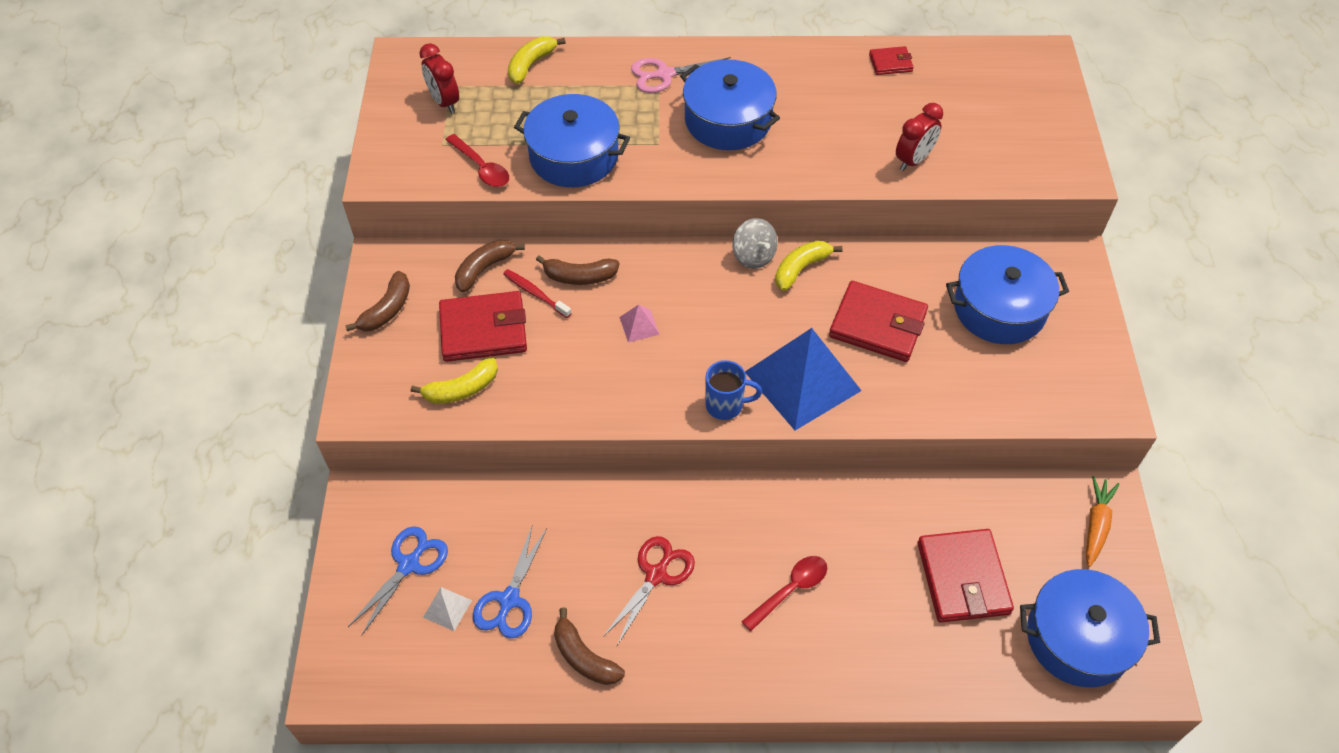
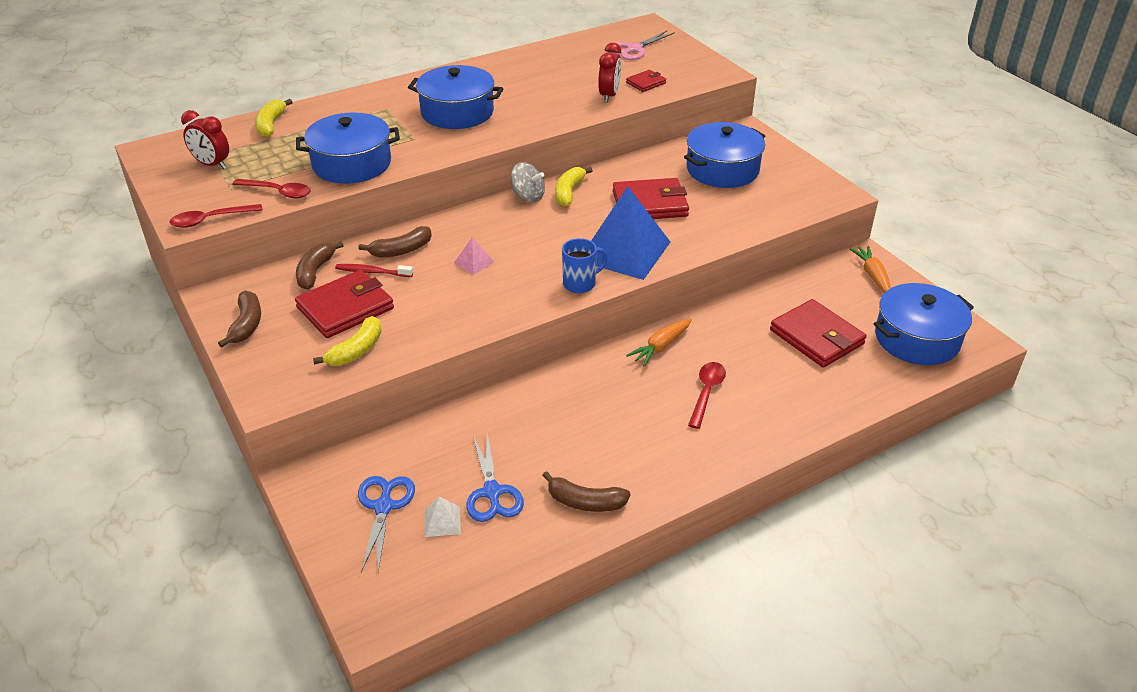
camera: 30 degrees left, 15 degrees down
red scissors [603,536,695,645] -> none
pink scissors [631,57,731,93] -> pink scissors moved to [610,31,675,60]
red wallet [869,46,914,75] -> red wallet moved to [626,70,666,92]
none -> red spoon [169,204,263,228]
none -> orange carrot [626,319,692,367]

